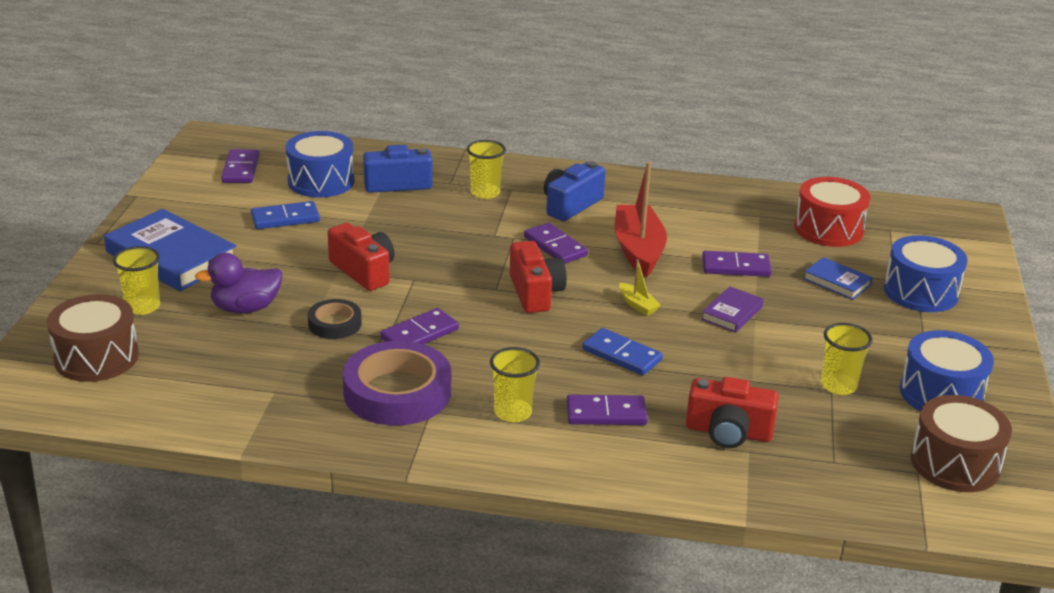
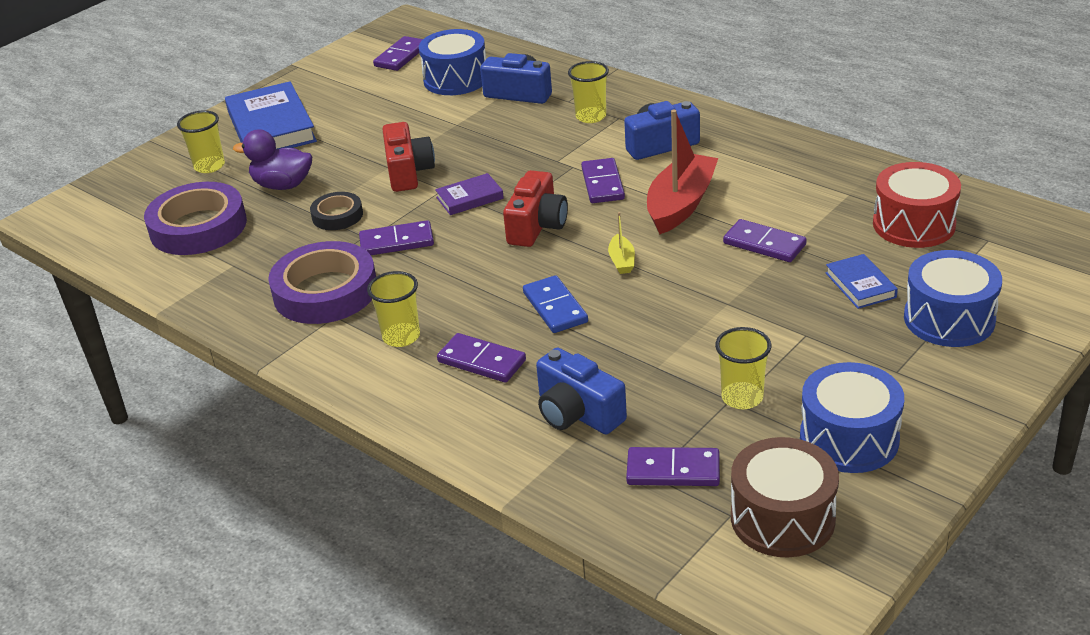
camera: 35 degrees right, 5 degrees up
brown drum [47,294,139,382] -> none
blue domino [251,201,320,229] -> none
red camera [686,377,779,448] -> blue camera [536,348,627,434]
purple book [701,286,764,333] -> purple book moved to [435,173,504,215]
none -> purple tape [144,182,247,255]
none -> purple domino [626,447,720,486]

